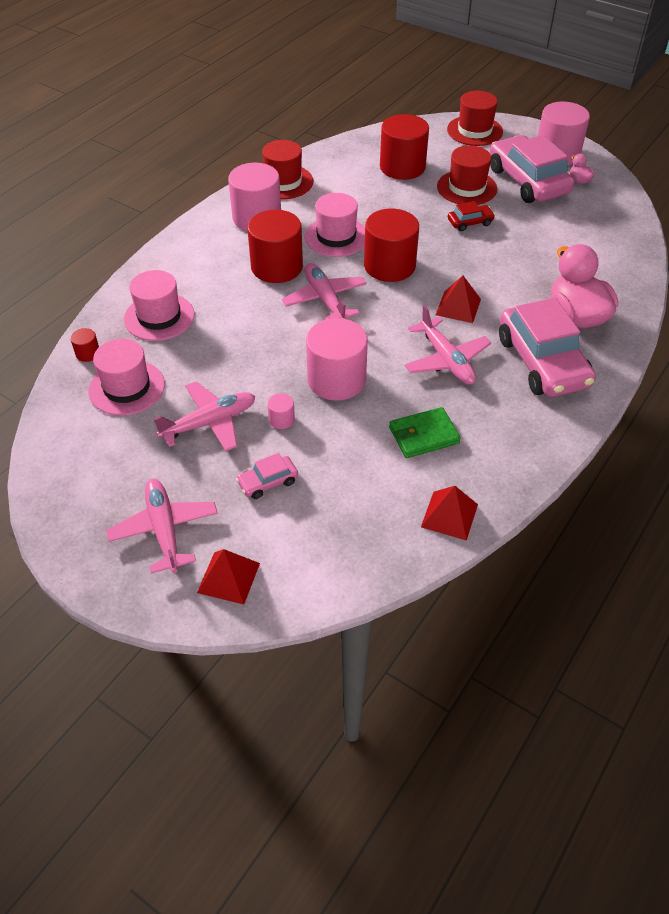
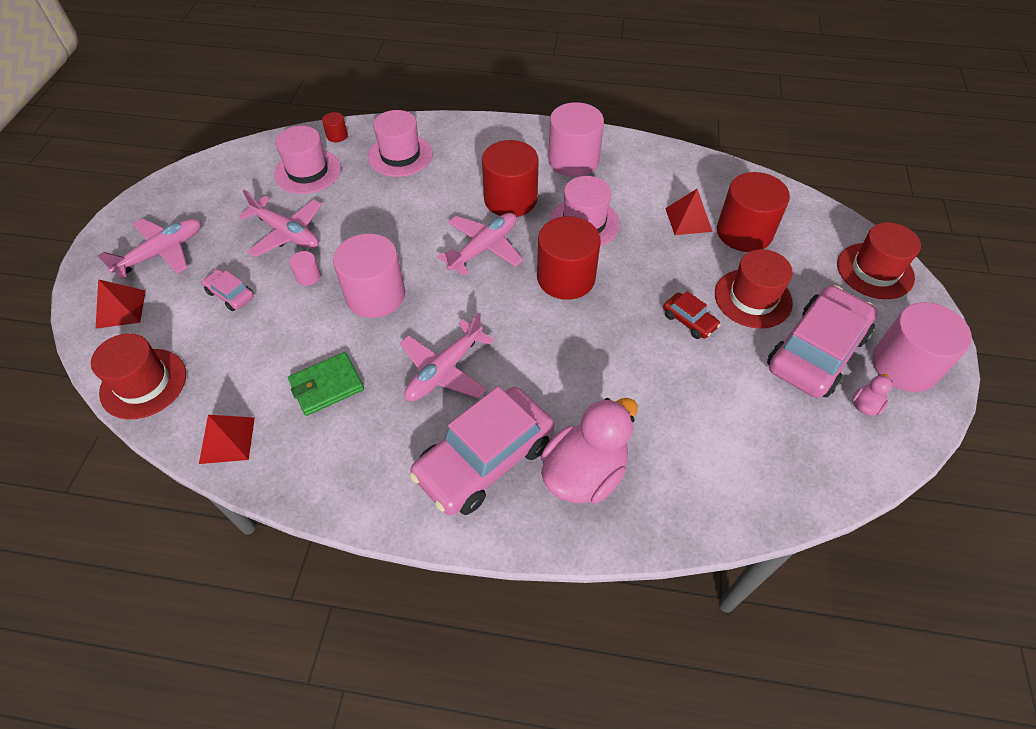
camera: 65 degrees right, 5 degrees up
red hat [262,140,313,199] -> red hat moved to [91,333,186,419]
green wallet [389,407,461,458] -> green wallet turned 75 degrees counterclockwise [288,352,364,416]
red pyramid [436,275,481,323] -> red pyramid moved to [665,189,713,235]

